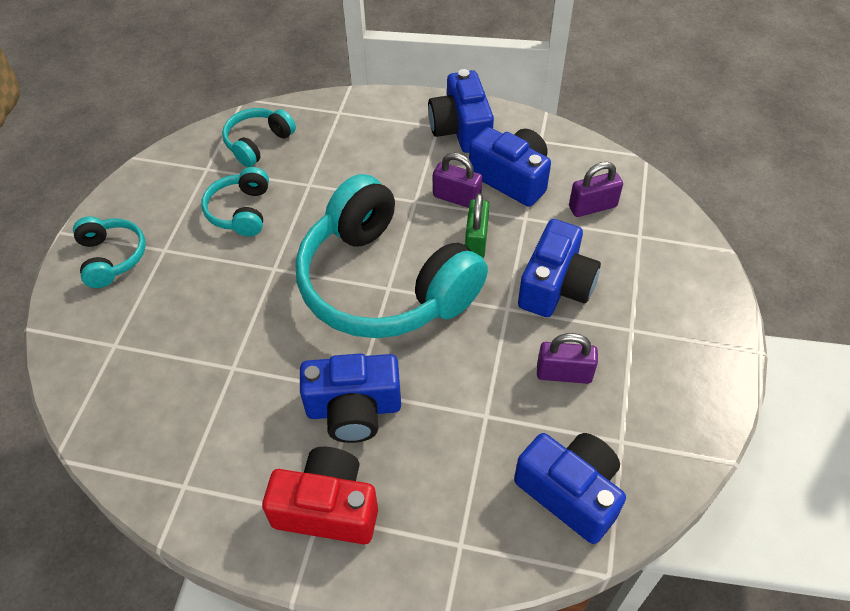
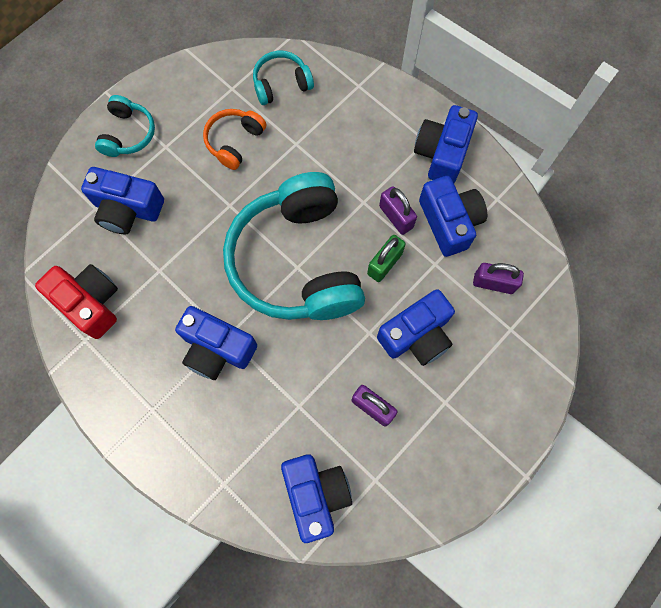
camera: 30 degrees right, 20 degrees up
turquoise headphones [201,167,269,236] -> orange headphones [203,109,266,170]
red camera [262,447,378,544] -> red camera moved to [35,264,118,339]
none -> blue camera [81,167,164,235]

